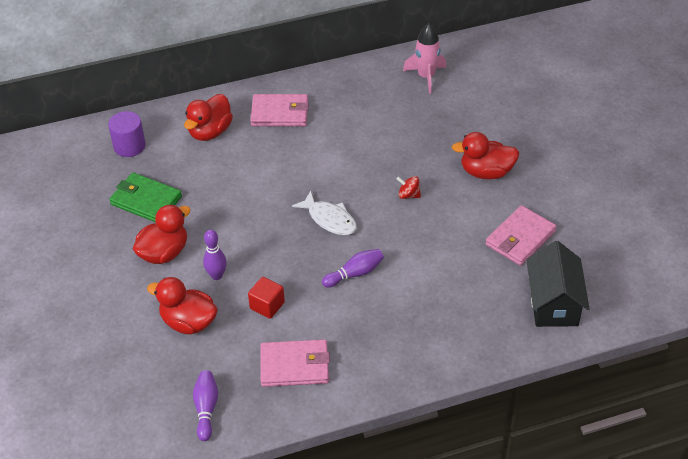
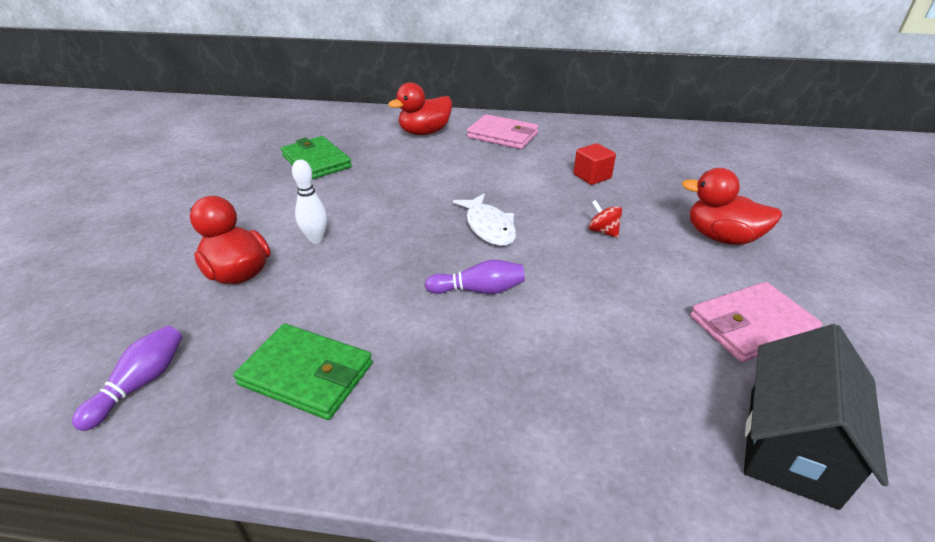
camera: 25 degrees right, 10 degrees down
purple cylinder [108,111,146,157] -> none
red duck [133,204,191,264] -> none
purple bowling pin [203,229,227,280] -> white bowling pin [292,160,327,244]
red cube [248,277,285,319] -> red cube moved to [573,143,616,185]
pink wallet [261,339,330,387] -> green wallet [234,324,372,420]
pink rocket [403,23,446,94] -> none

